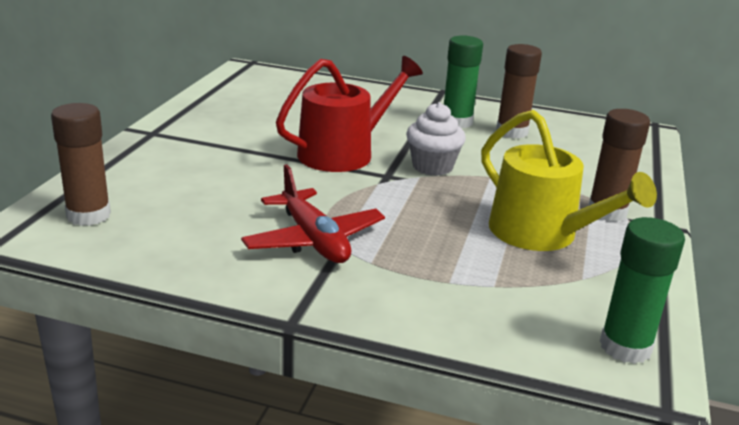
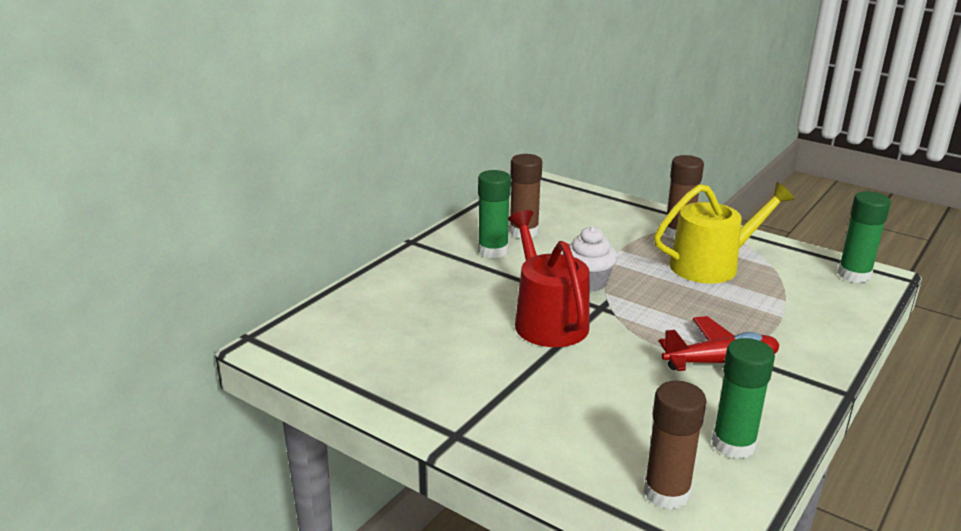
camera: 70 degrees left, 0 degrees up
none -> green glue stick [712,338,775,459]

